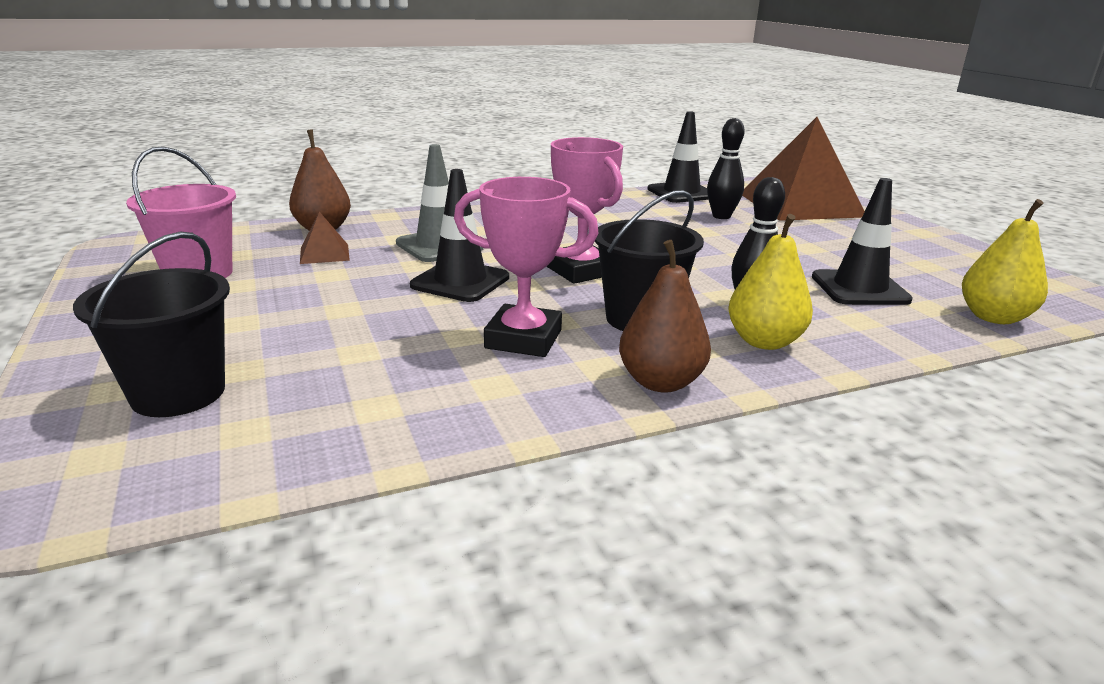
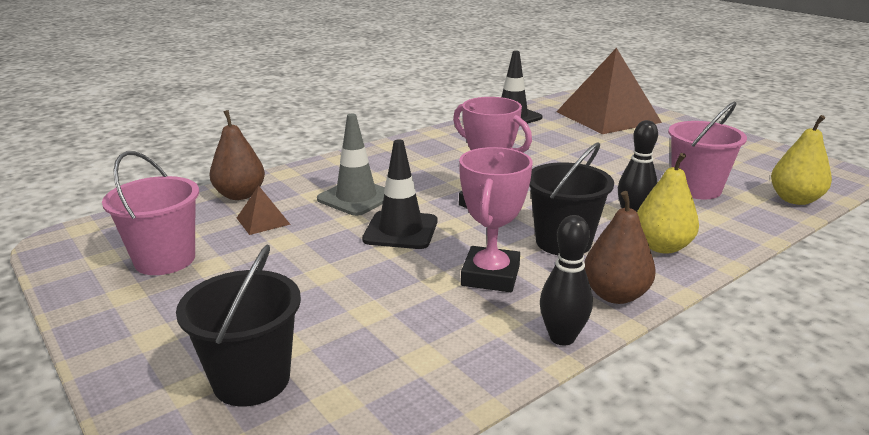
camera: 15 degrees left, 0 degrees up
pink trophy [454,177,599,357] -> pink trophy turned 75 degrees counterclockwise [459,147,533,292]
black bowling pin [707,118,745,219] -> black bowling pin moved to [540,215,593,346]
black traffic cone [812,178,913,305] -> pink bucket [668,101,747,199]

